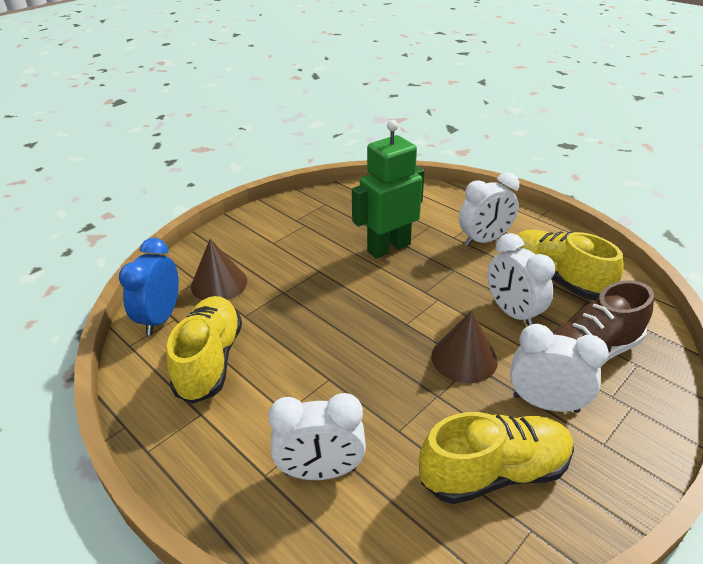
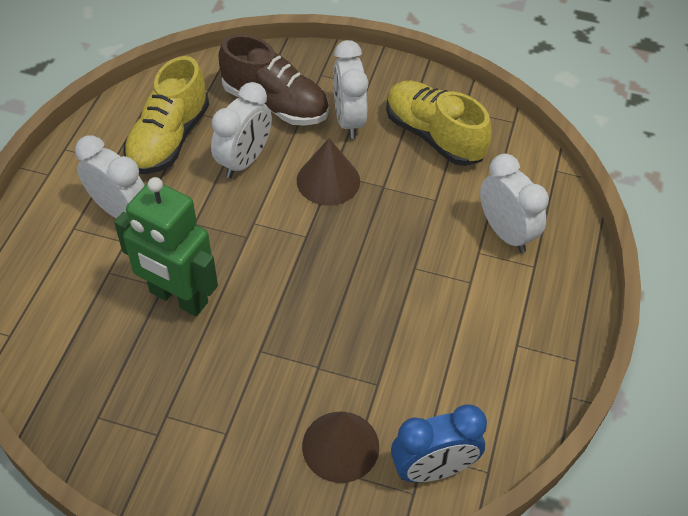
camera: 120 degrees left, 15 degrees up
yellow shoe [167,296,242,404] -> none

